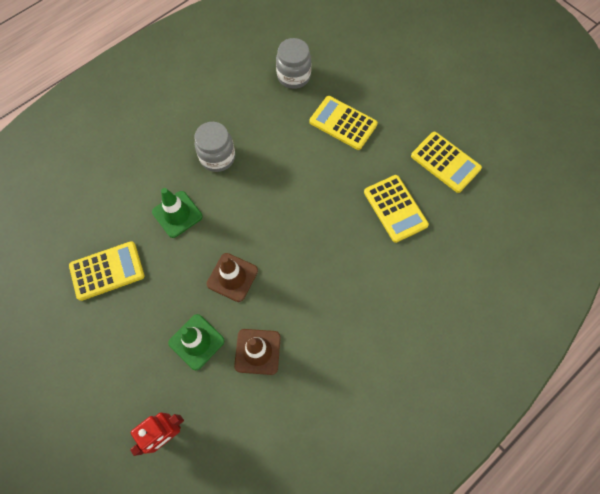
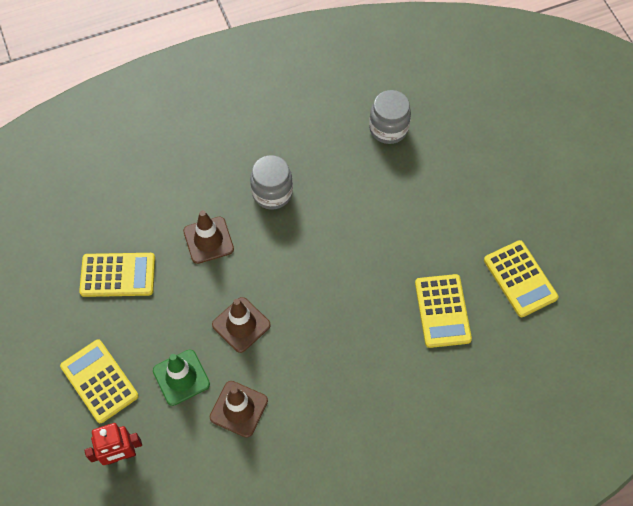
camera: 20 degrees right, 5 degrees down
green traffic cone [152,188,202,238] -> brown traffic cone [183,210,234,264]
yellow calculator [309,96,378,150] -> yellow calculator moved to [60,339,139,423]

